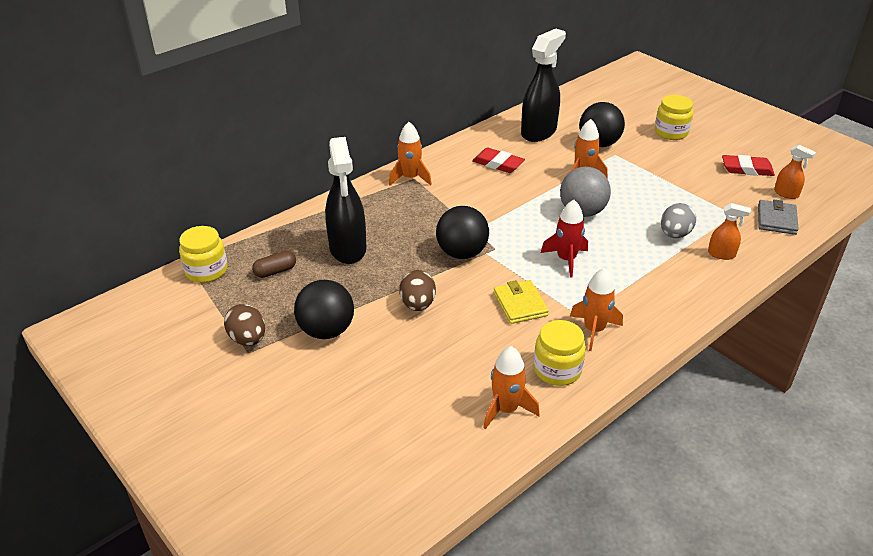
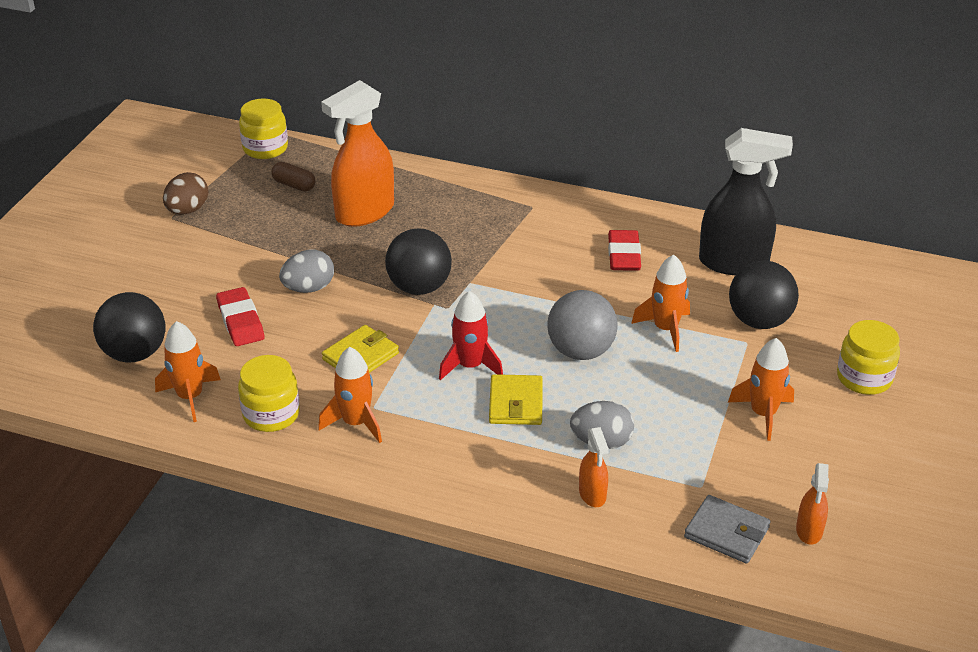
camera: 60 degrees right, 0 degrees up
black ball [294,280,354,339] -> black ball moved to [93,292,166,362]
black spray bottle [325,137,367,264] -> orange spray bottle [321,80,394,227]
orange rocket [389,122,432,186] -> orange rocket moved to [728,338,794,441]
brown egg [399,270,436,311] -> grey egg [279,250,334,293]
red eraser [722,155,775,176] -> red eraser moved to [216,287,265,346]
grey wallet [758,200,799,235] -> grey wallet turned 45 degrees clockwise [684,495,770,564]
none -> yellow wallet [489,374,543,425]

